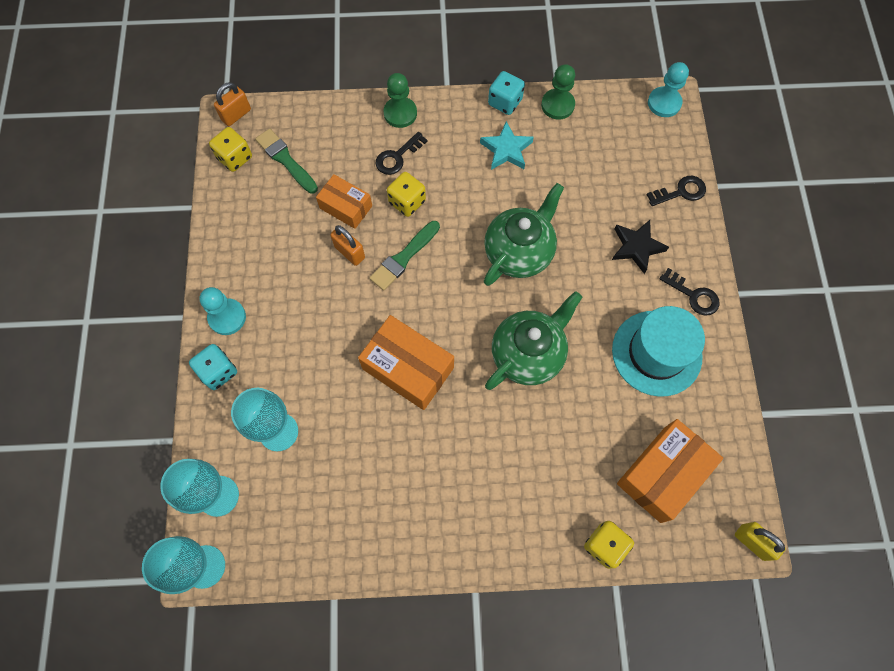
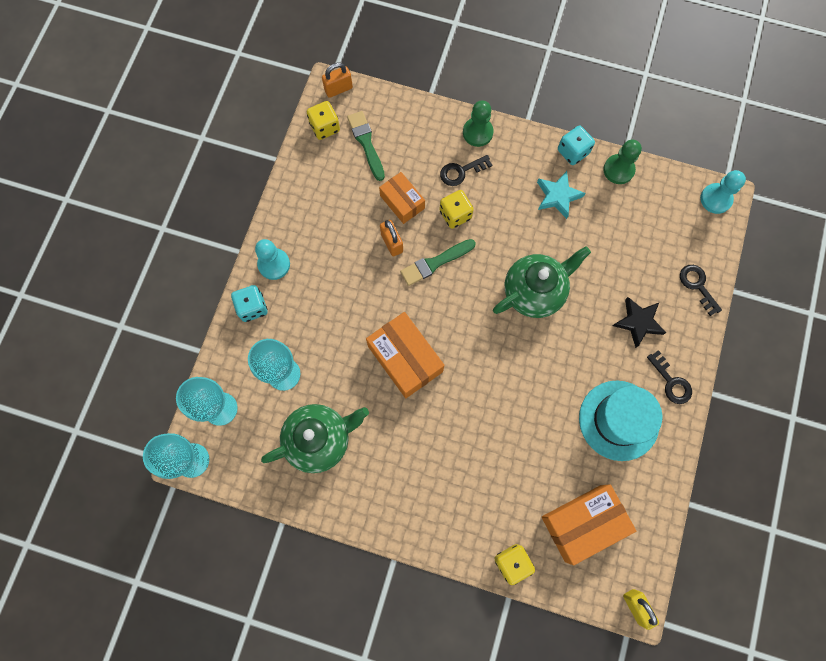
camera: 20 degrees right, 5 degrees up
green teapot [485,291,582,390] -> green teapot moved to [261,404,369,473]
black key [646,176,706,206] -> black key turned 120 degrees counterclockwise [680,265,722,316]

